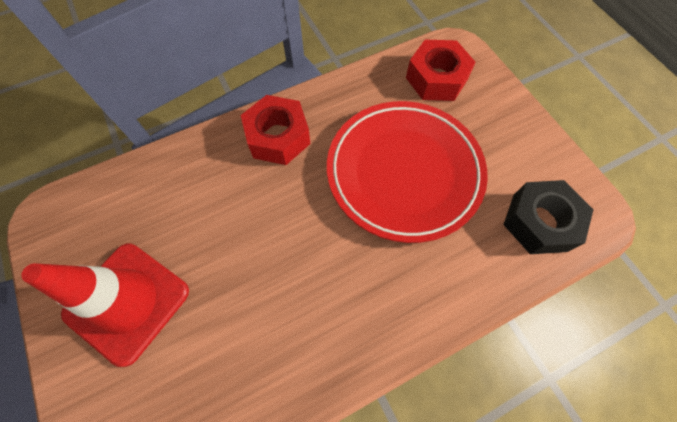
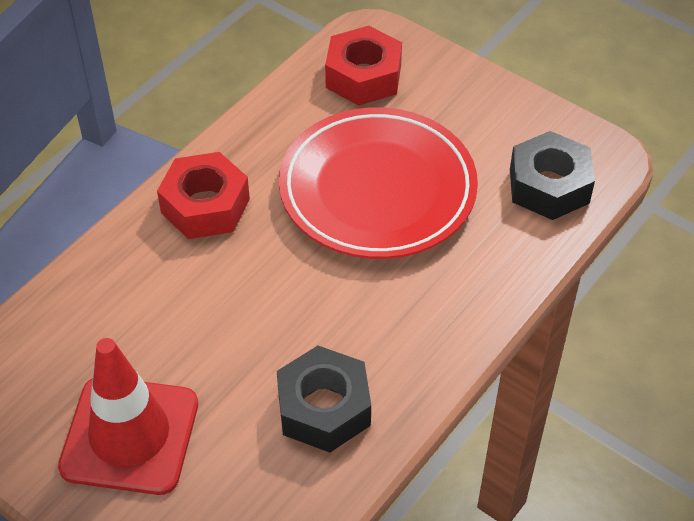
camera: 25 degrees left, 15 degrees down
none -> black nut [277,346,371,453]

